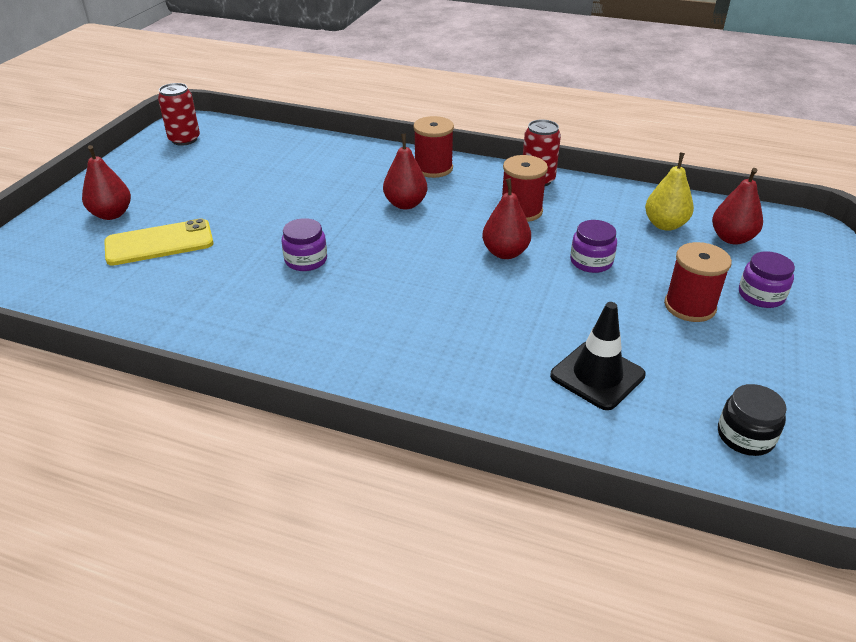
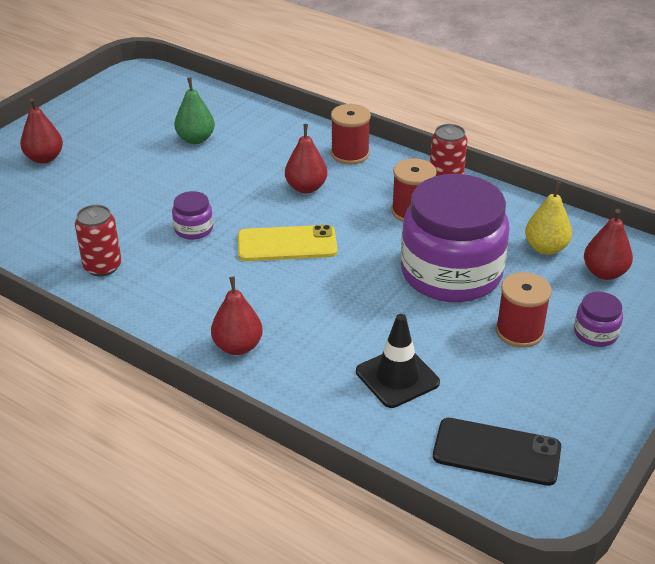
camera: 15 degrees right, 0 degrees up
yellow phone [104,219,214,266] -> yellow phone moved to [238,225,337,261]
red can [158,83,200,146] -> red can moved to [75,205,121,276]
red pear [482,178,531,259] -> red pear moved to [211,277,263,355]
purple jar [570,220,617,273] -> purple jar [401,174,510,302], size x2.47
black jar [718,384,787,456] -> black phone [433,418,561,486]
none -> green pear [174,78,215,144]

